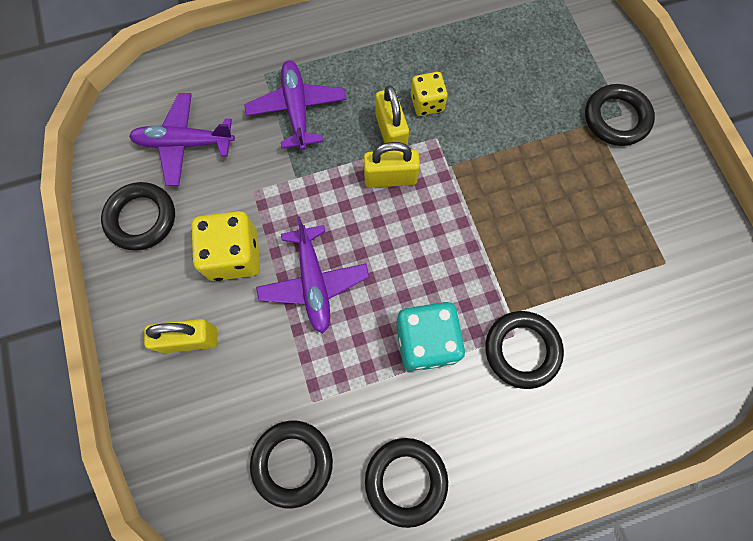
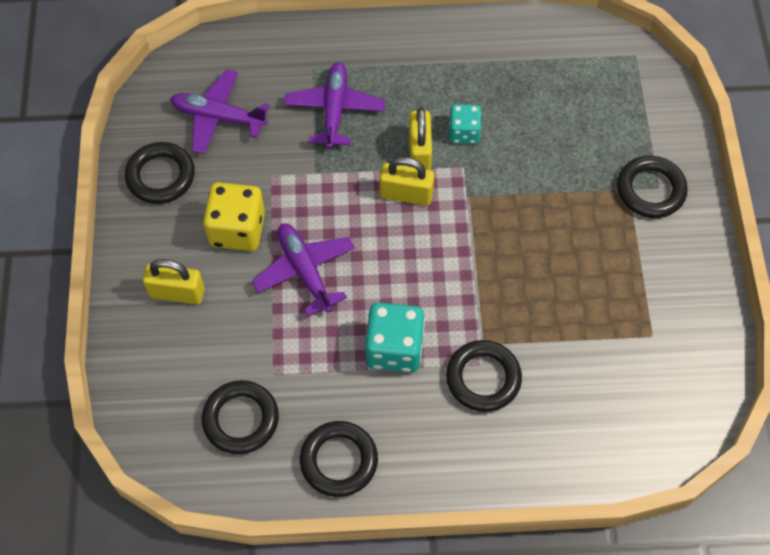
camera: 15 degrees right, 10 degrees down
purple plane [256,216,369,333] -> purple plane turned 150 degrees clockwise [252,223,355,316]
yellow dice [411,72,448,116] -> turquoise dice [449,104,482,144]

